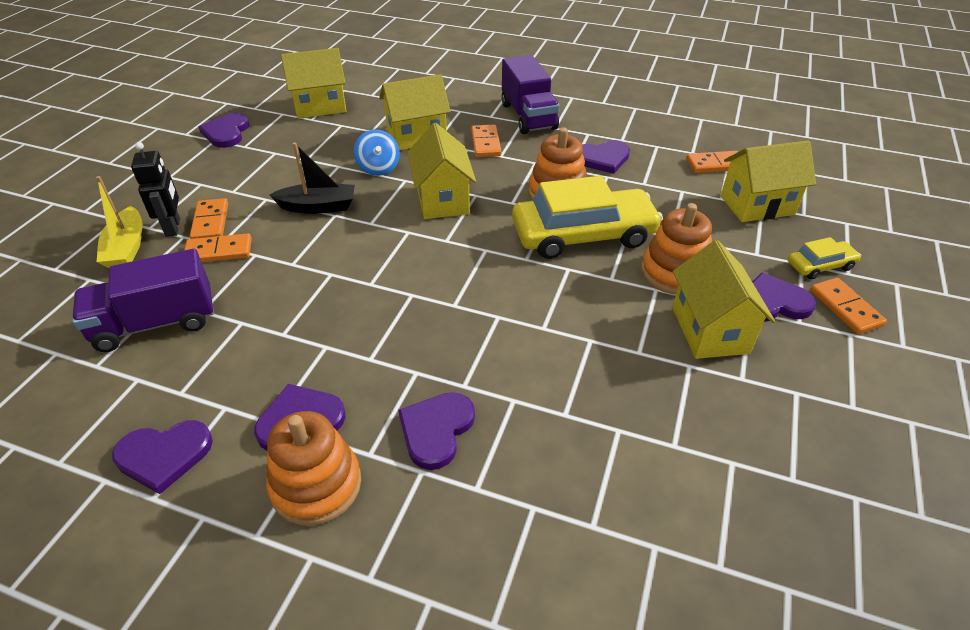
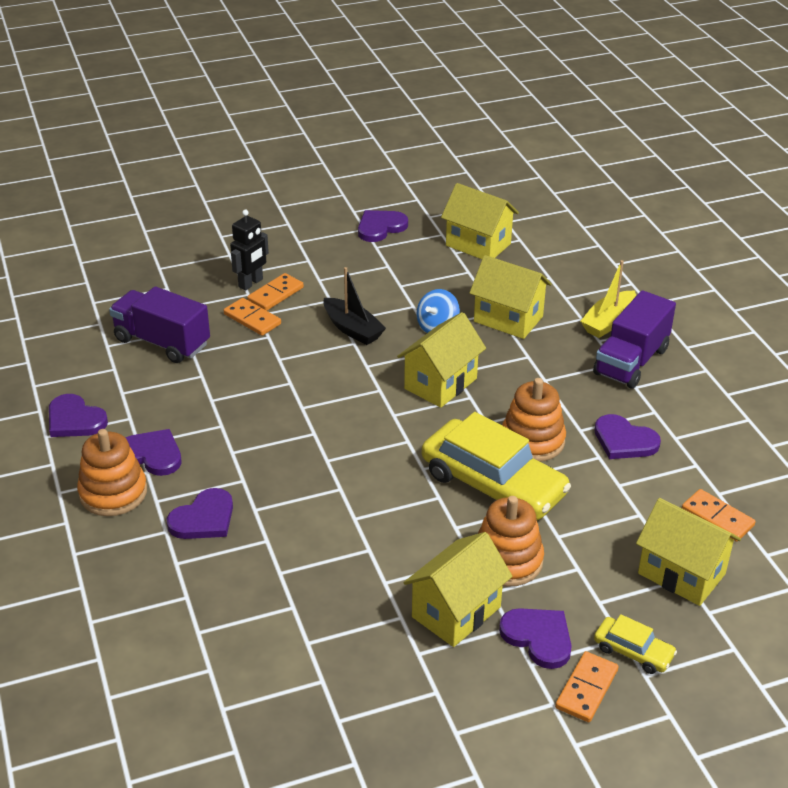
camera: 50 degrees right, 5 degrees down
yellow boat [96,176,143,268] -> yellow boat moved to [580,260,636,338]
purple heart [398,392,475,470] -> purple heart turned 150 degrees clockwise [167,488,233,539]
orange domino [471,125,501,157] -> none

